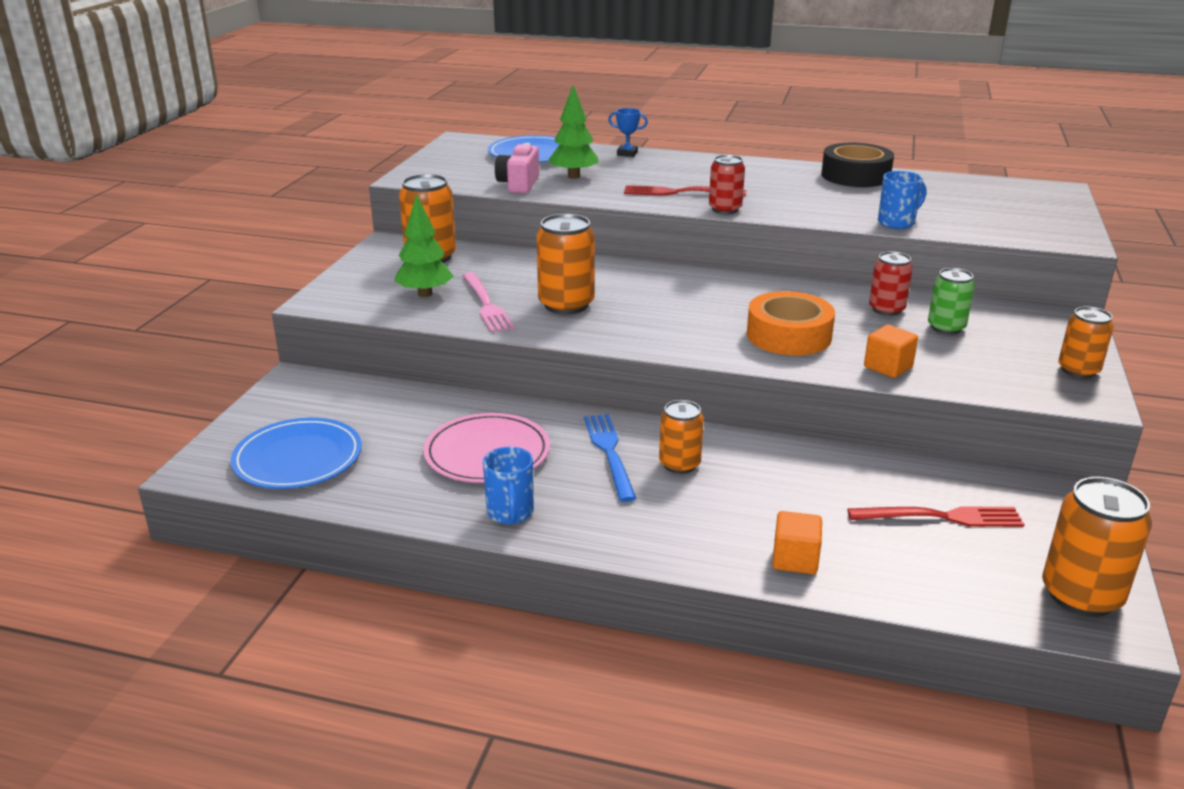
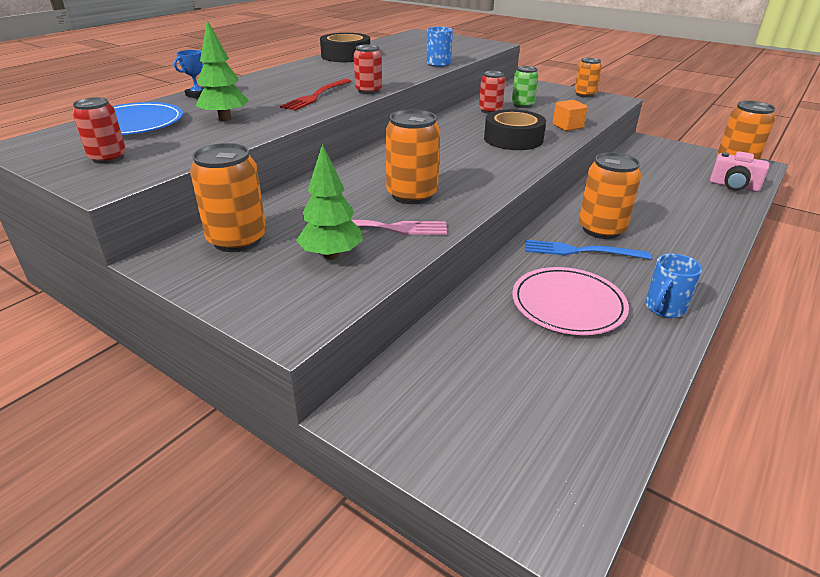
camera: 70 degrees left, 5 degrees up
blue plate [231,418,362,489] -> none
blue mug [483,447,534,524] -> blue mug turned 120 degrees clockwise [645,253,702,318]
pink camera [495,143,539,193] -> pink camera moved to [710,151,769,192]
orange can [659,400,704,474] -> orange can [579,152,641,239], size x1.57
orange tape [747,291,835,356] -> black tape [484,109,546,150]
orange cube [772,511,822,574] -> none
red fork [847,506,1025,527] -> none
none -> red can [73,97,126,164]

